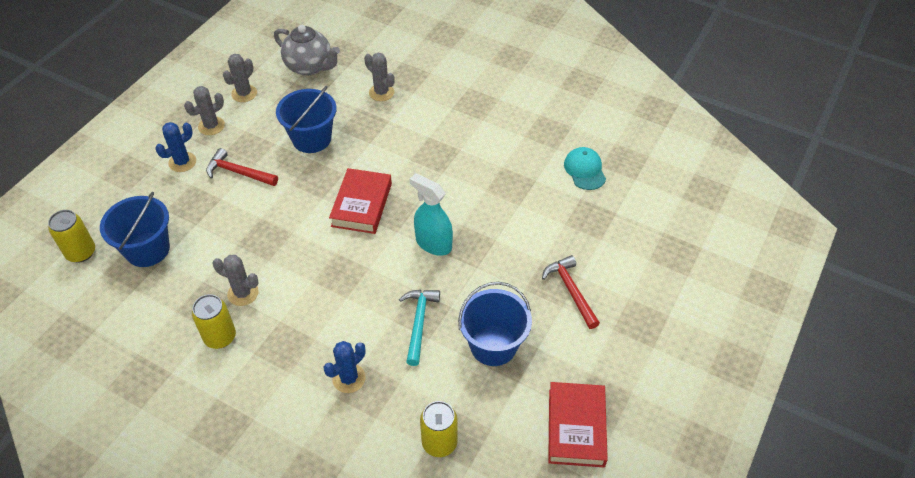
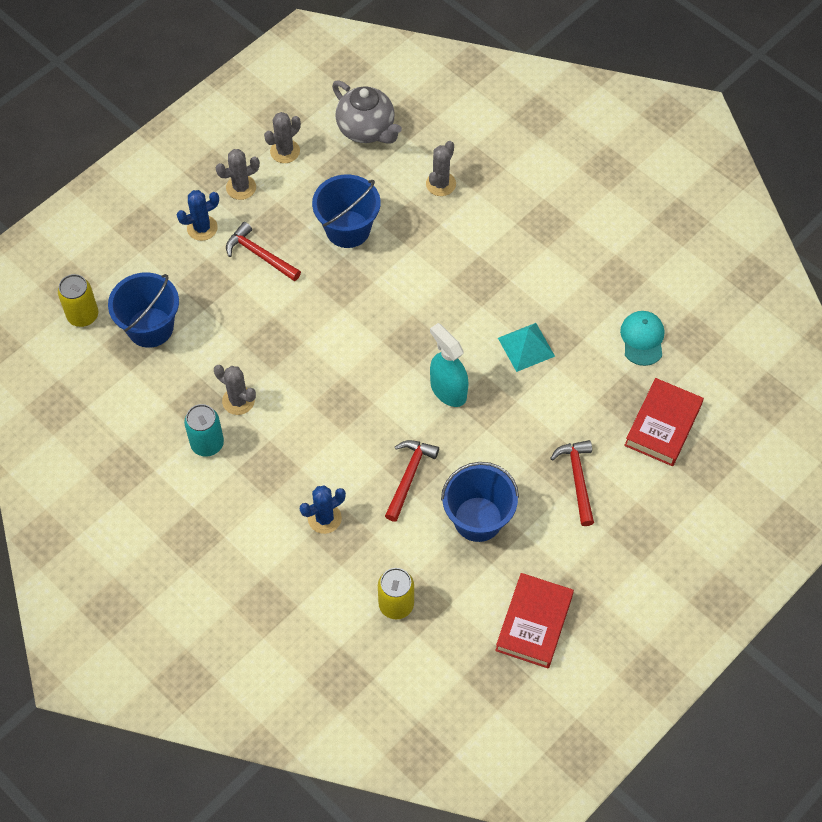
camera: 15 degrees right, 10 degrees up
yellow can [192,294,236,349] -> turquoise can [184,404,224,457]
red book [329,168,392,234] -> red book moved to [624,378,704,466]
grey cactus [364,53,395,101] -> grey cactus turned 60 degrees clockwise [426,141,456,196]
turquoise hammer [399,290,440,366] -> red hammer [385,440,439,522]
none -> turquoise pyramid [498,323,555,372]

